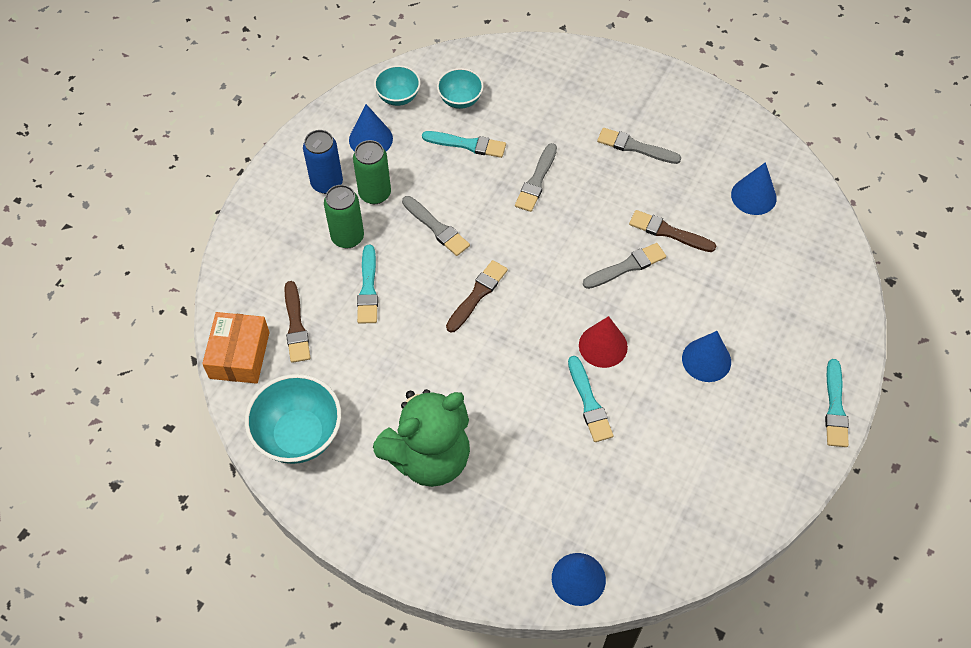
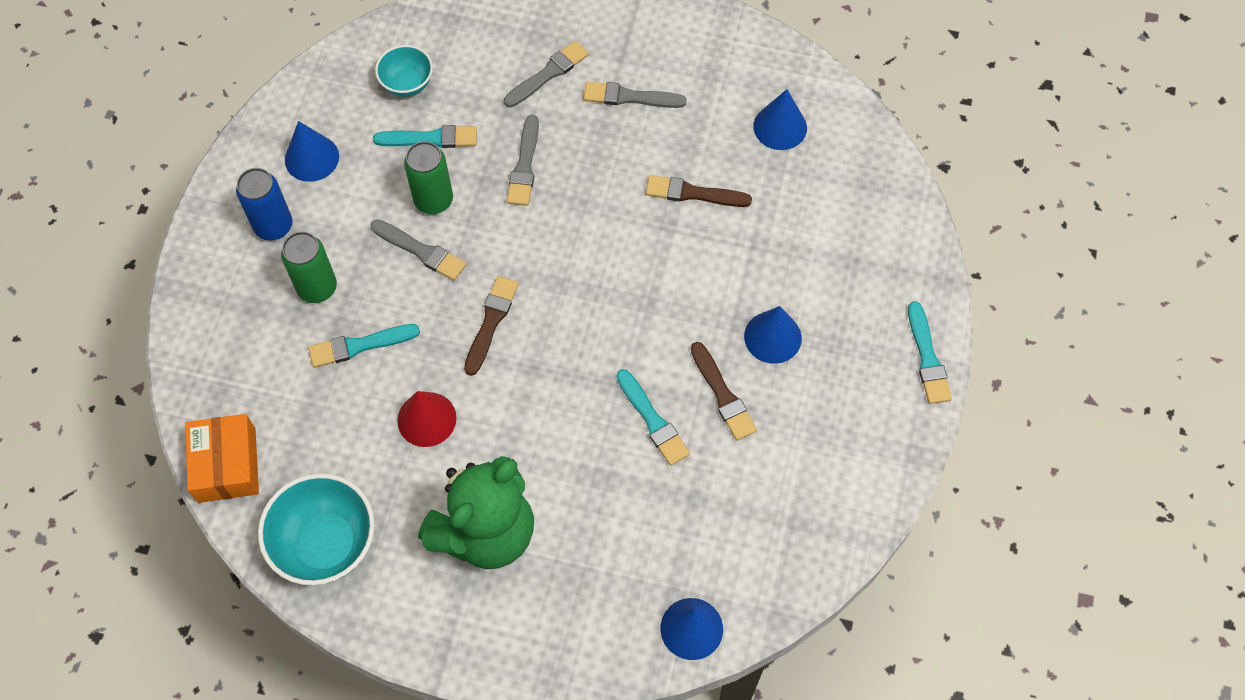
camera: 15 degrees left, 5 degrees up
brown brush [284,281,310,363] -> brown brush moved to [691,342,757,441]
green can [353,140,391,204] -> green can moved to [404,141,453,214]
turquoise brush [357,245,378,324] -> turquoise brush turned 90 degrees clockwise [308,324,420,368]
turquoise bowl [374,65,421,106] -> none
red cone [579,316,628,368] -> red cone moved to [397,391,456,447]
grey brush [583,243,666,289] -> grey brush moved to [504,41,589,108]

